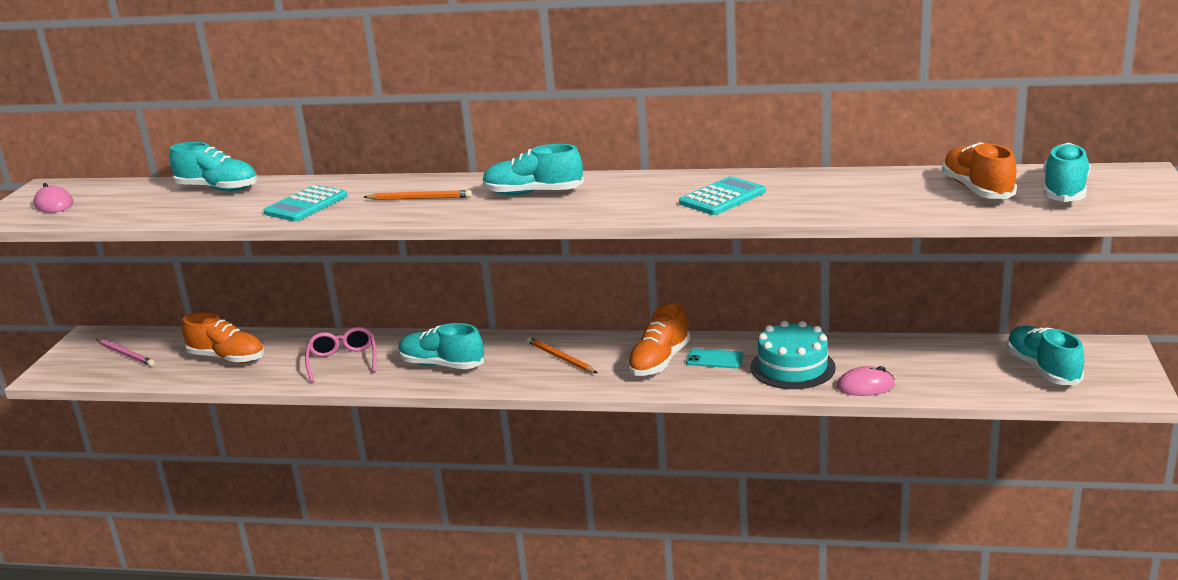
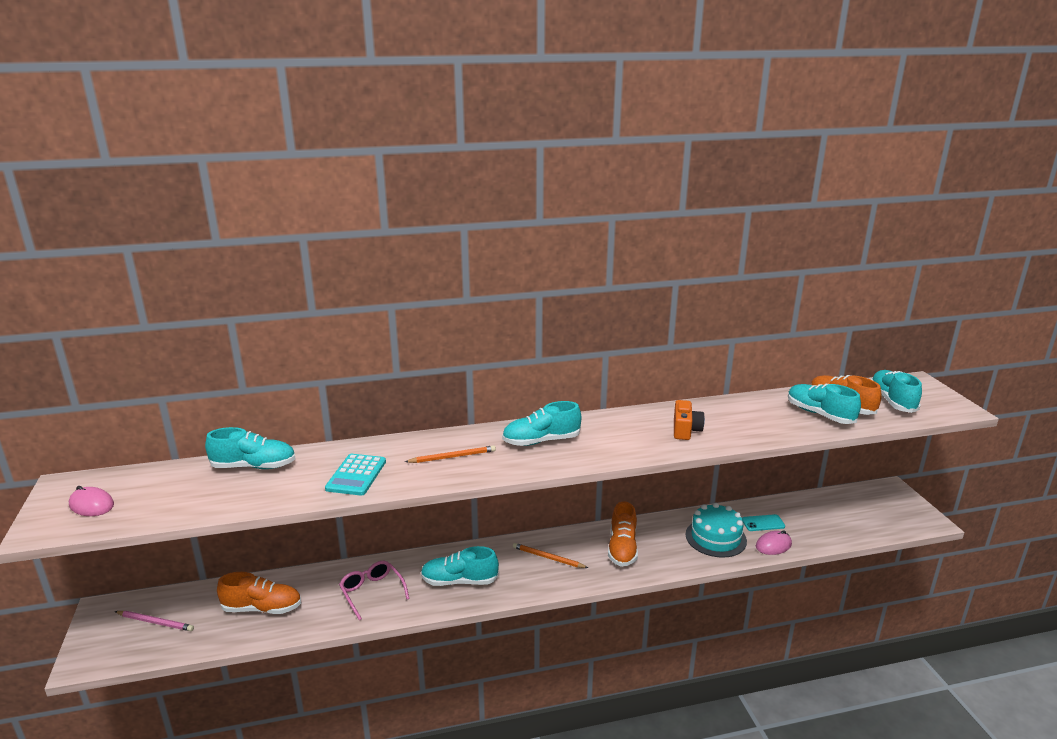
camera: 25 degrees left, 0 degrees up
turquoise calculator [679,176,766,215] -> orange camera [674,400,705,440]
turquoise phone [686,348,744,368] -> turquoise phone moved to [742,514,785,531]
turquoise shoe [1007,326,1084,385] -> turquoise shoe moved to [788,384,861,424]

